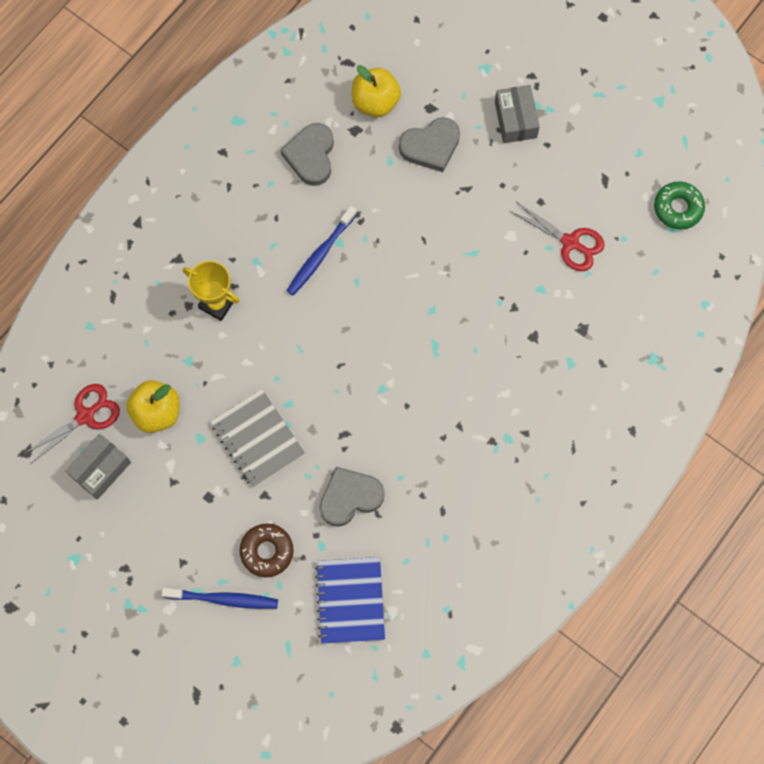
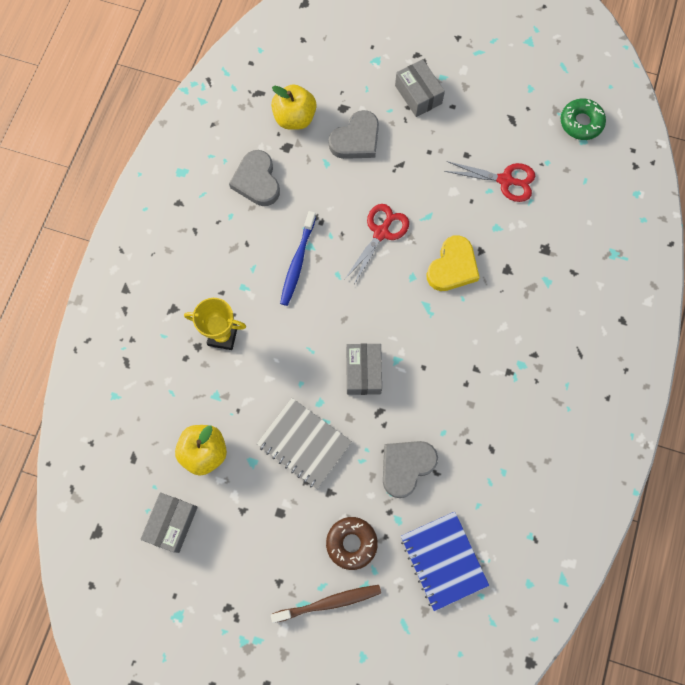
camera: 20 degrees left, 0 degrees up
red scissors [24,384,120,463] -> red scissors moved to [344,204,409,284]
blue toothbrush [162,588,278,609] -> brown toothbrush [271,585,381,623]
none -> grey box [346,344,382,395]
none -> yellow heart [426,235,480,291]

